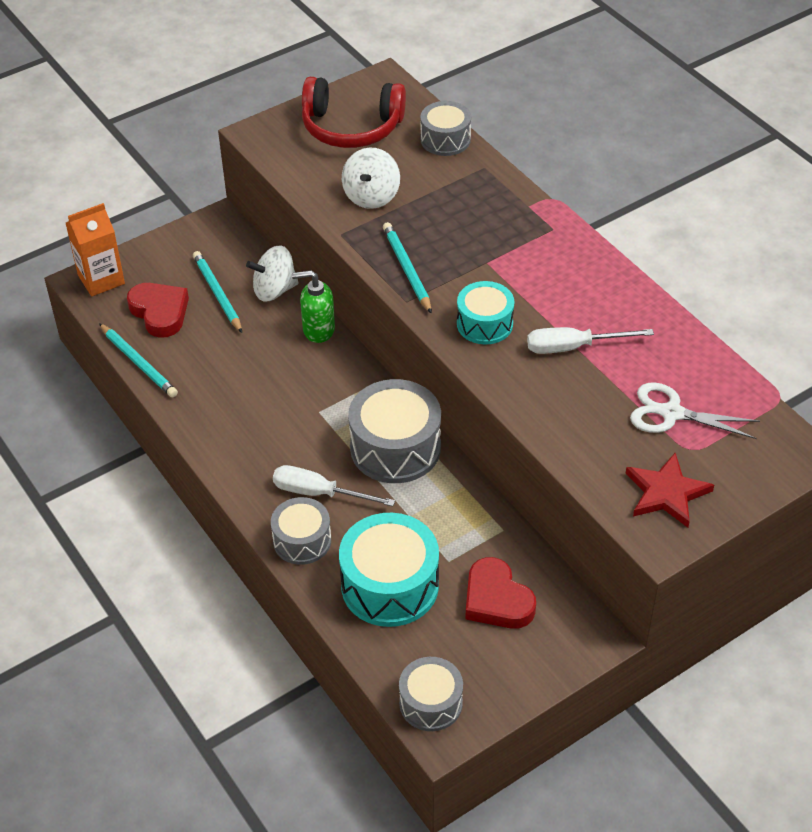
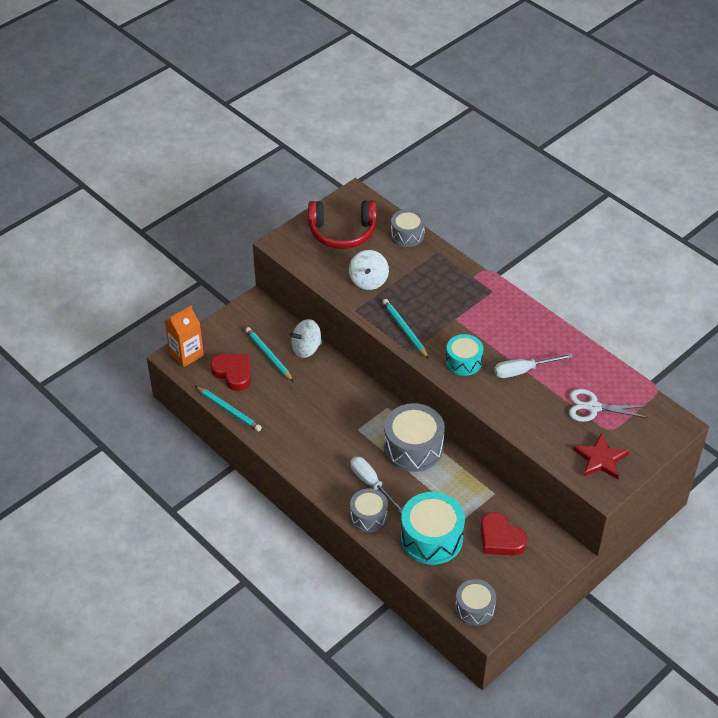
camera: 10 degrees left, 0 degrees up
white screwdriver [273,465,395,506] -> white screwdriver turned 45 degrees clockwise [350,457,403,514]
green soap dispenser [292,270,335,343] -> none

